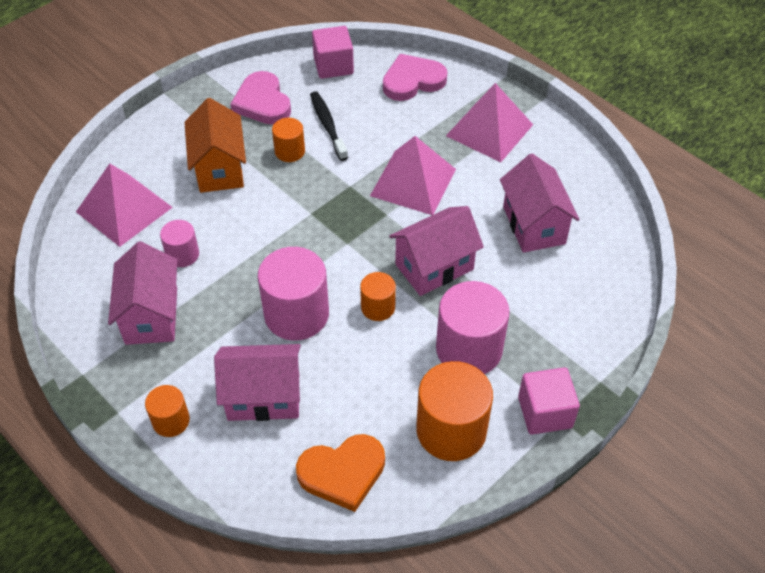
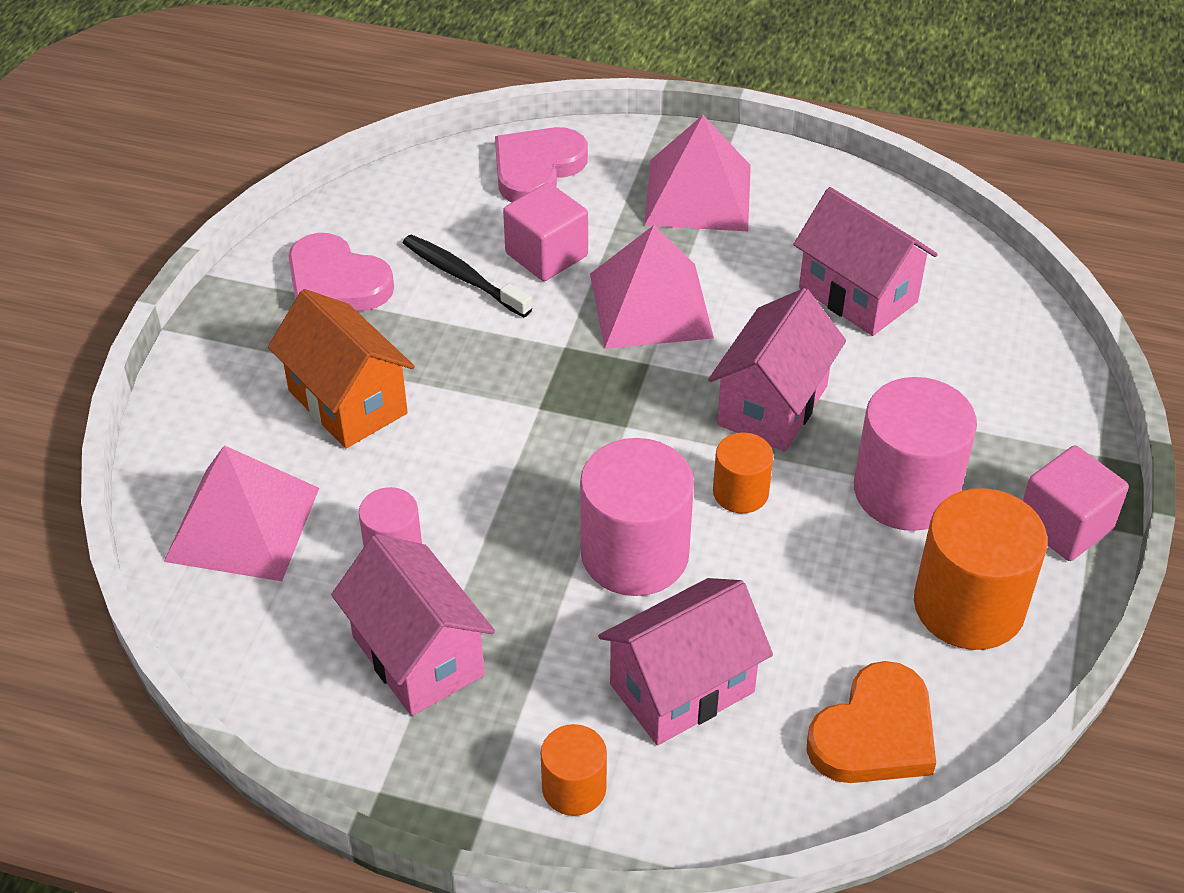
camera: 30 degrees left, 5 degrees down
orange cylinder [272,118,305,162] -> none
pink cube [312,26,354,79] -> pink cube moved to [503,182,588,281]

